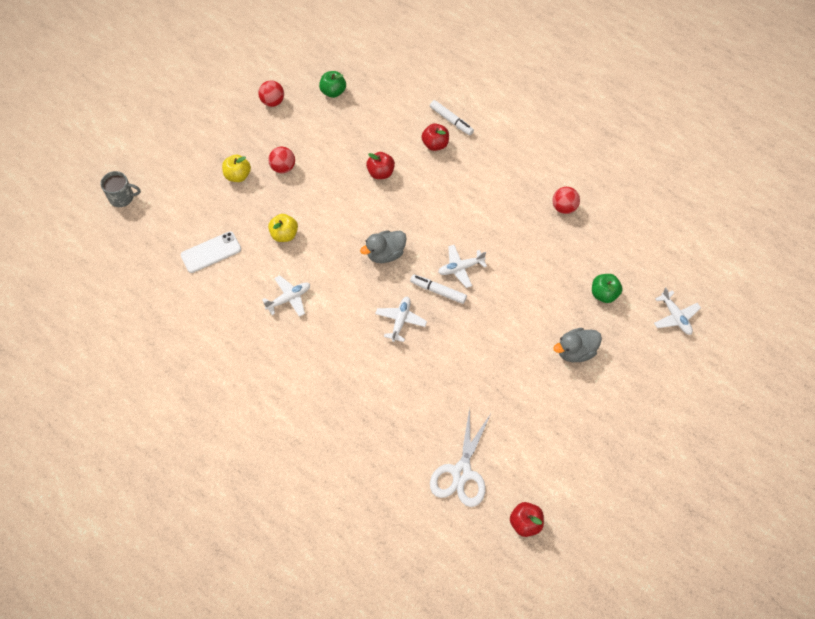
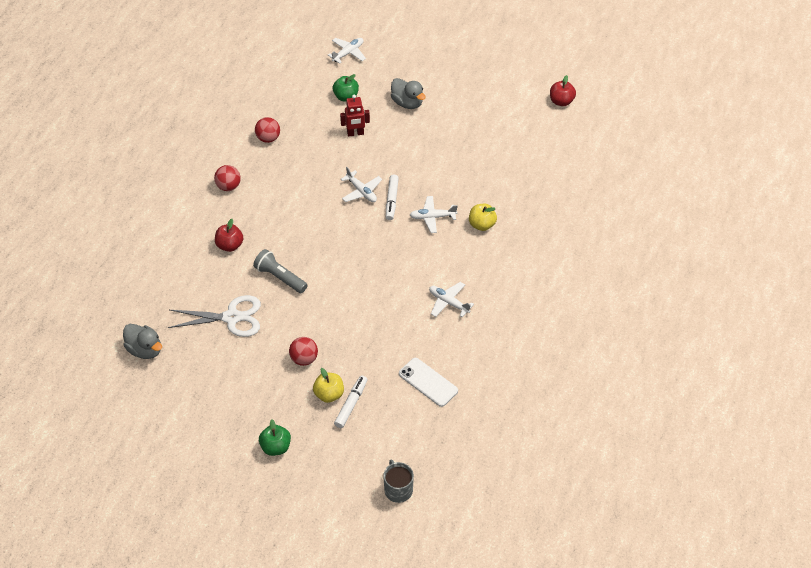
camera: 110 degrees left, 10 degrees down
red ball [258,81,284,107] -> red ball moved to [214,165,241,191]
yellow apple [268,214,298,242] -> yellow apple moved to [469,204,497,231]
green apple [319,71,346,98] -> green apple moved to [259,419,291,456]
grey duck [360,230,407,263] -> grey duck moved to [123,324,162,359]
red apple [366,152,395,179] -> grey flashlight [253,249,307,293]
white marker [430,100,474,136] -> white marker moved to [334,376,367,428]
white scissors [430,408,491,507] -> white scissors moved to [168,295,261,337]
none -> red robot [340,95,370,137]

